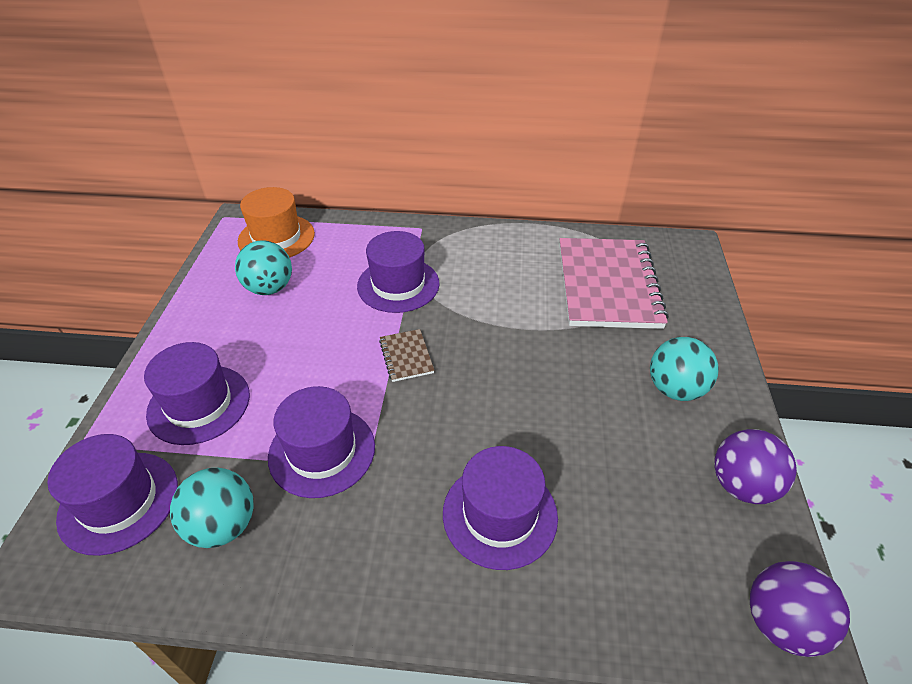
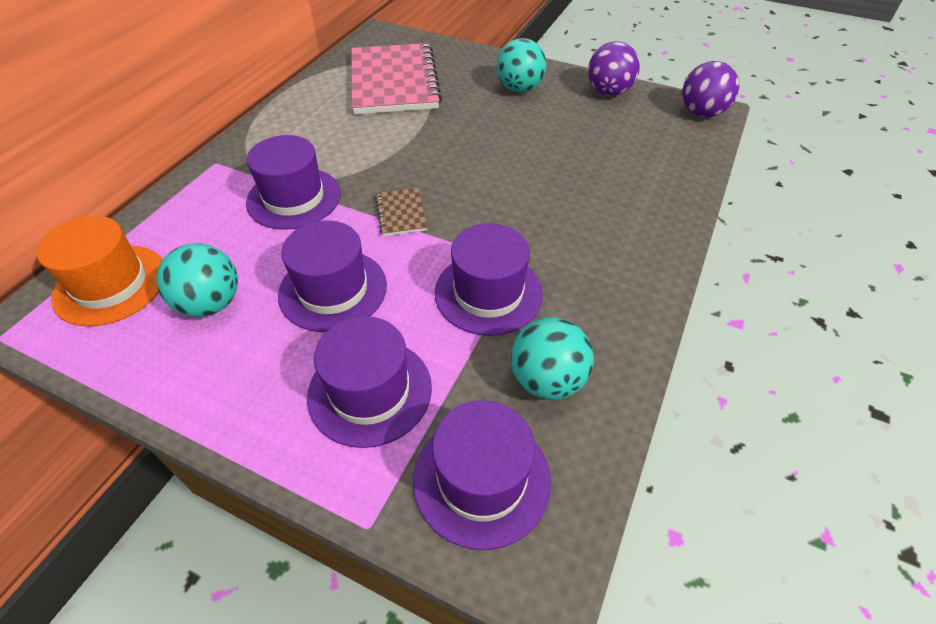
camera: 70 degrees left, 5 degrees up
brown notebook [379,329,435,382] -> brown notebook turned 75 degrees clockwise [375,188,427,236]
purple hat [443,446,558,570] -> purple hat moved to [278,220,387,332]
pink notebook [559,238,669,329] -> pink notebook turned 60 degrees clockwise [351,43,442,114]

